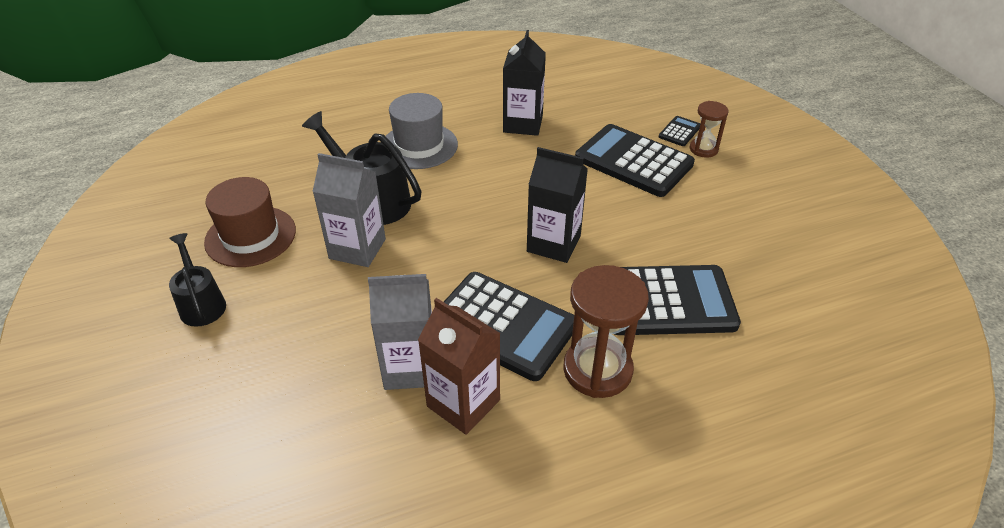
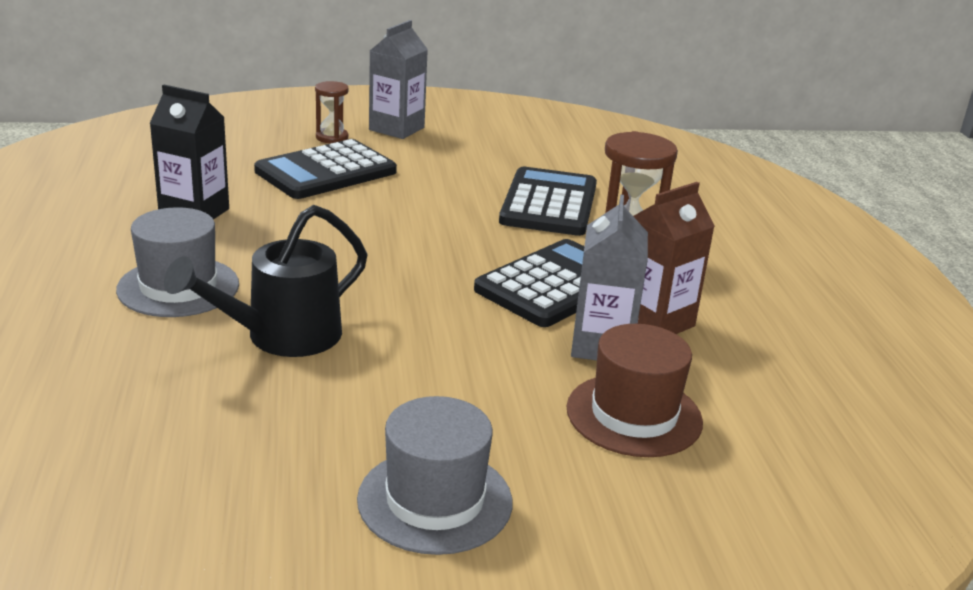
camera: 80 degrees left, 15 degrees down
black watering can [169,233,226,327] -> grey hat [357,396,513,555]
brown hat [204,177,296,267] -> brown hat moved to [567,324,703,457]
grey carton [312,153,386,267] -> grey carton moved to [369,20,428,139]
black carton [527,147,588,263] -> none
black calculator [659,116,700,146] -> none

